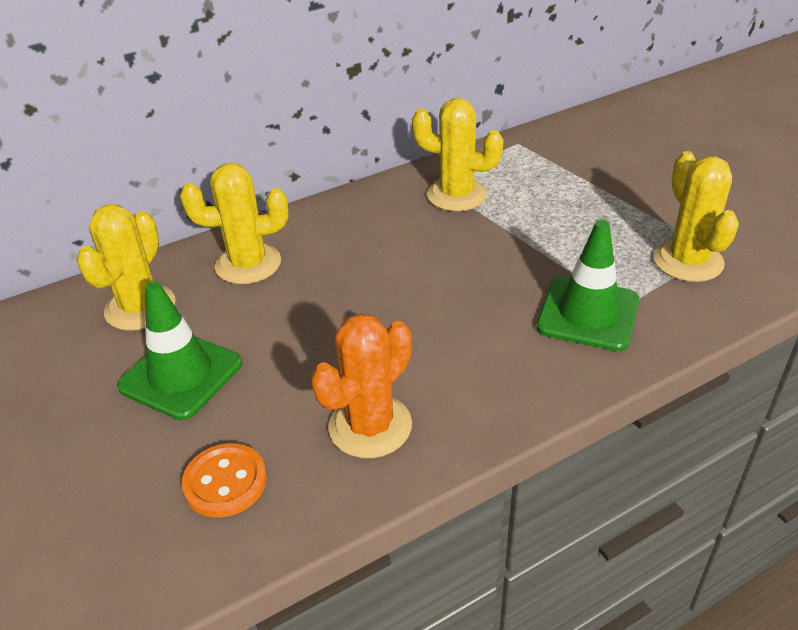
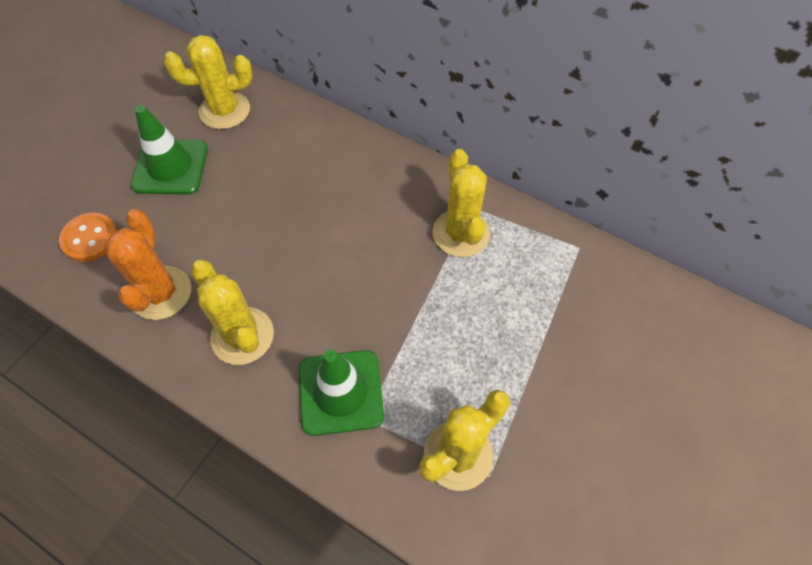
camera: 60 degrees right, 20 degrees up
yellow cactus [180,163,288,284] -> yellow cactus moved to [191,260,274,365]
orange cactus [311,313,412,458] -> orange cactus turned 75 degrees clockwise [105,209,191,320]

